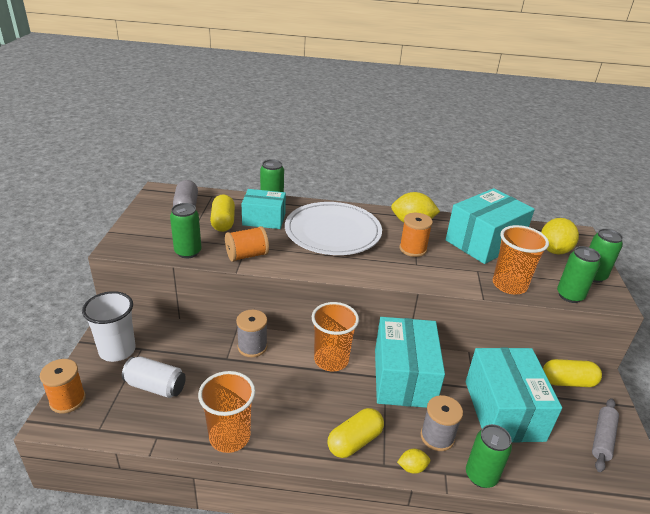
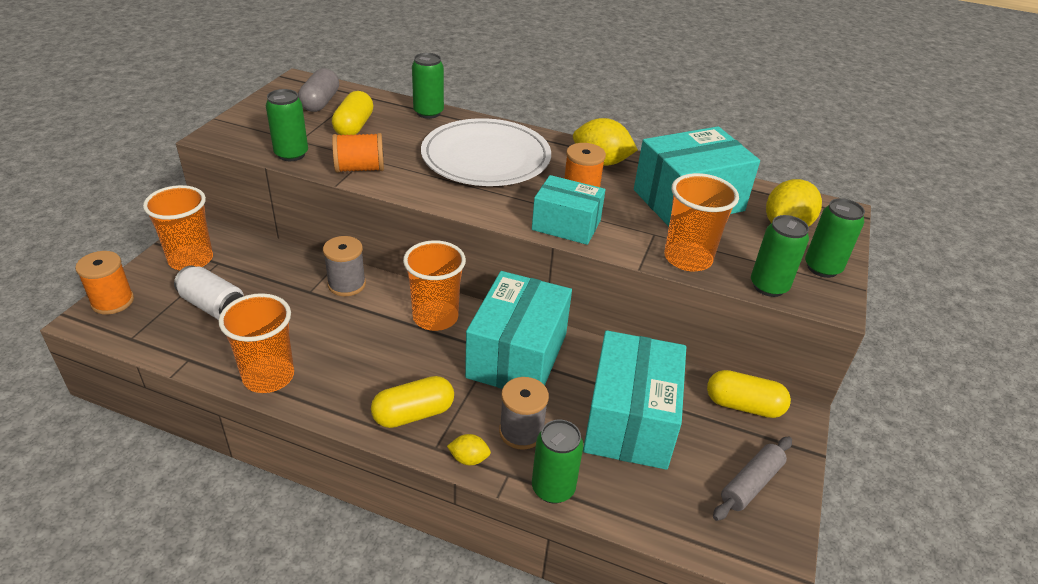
camera: 15 degrees right, 5 degrees up
white cup [82,291,136,362] -> orange cup [143,185,213,270]
turquoise box [241,189,286,229] -> turquoise box moved to [532,175,605,245]

